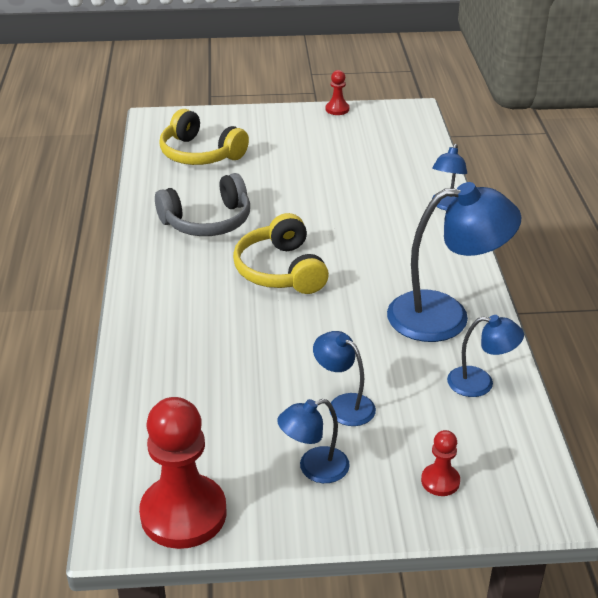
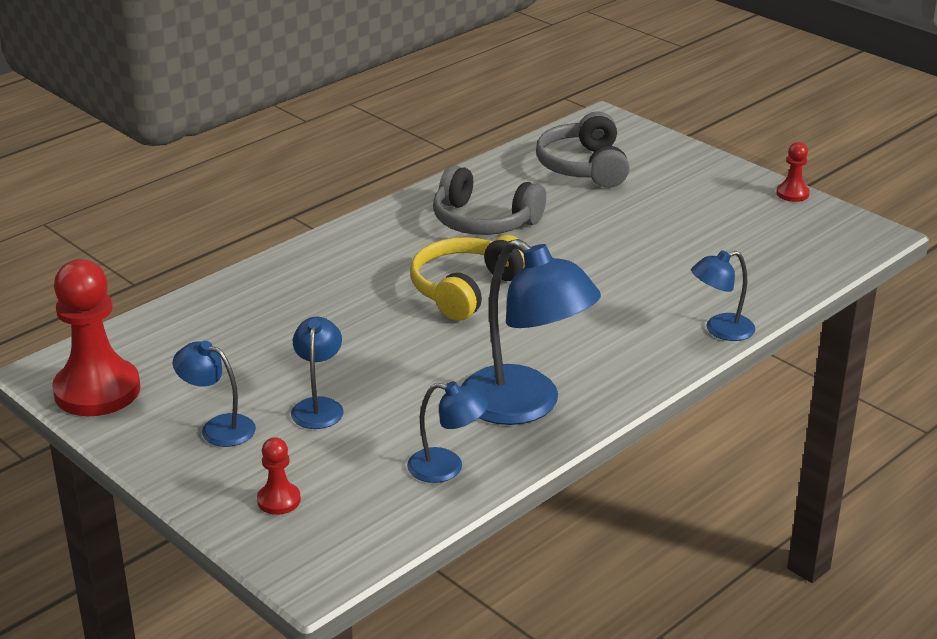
camera: 50 degrees right, 5 degrees down
yellow headphones [159,109,249,165] -> grey headphones [536,111,630,188]
blue lamp [447,315,524,397] -> blue lamp turned 45 degrees counterclockwise [407,381,488,483]

